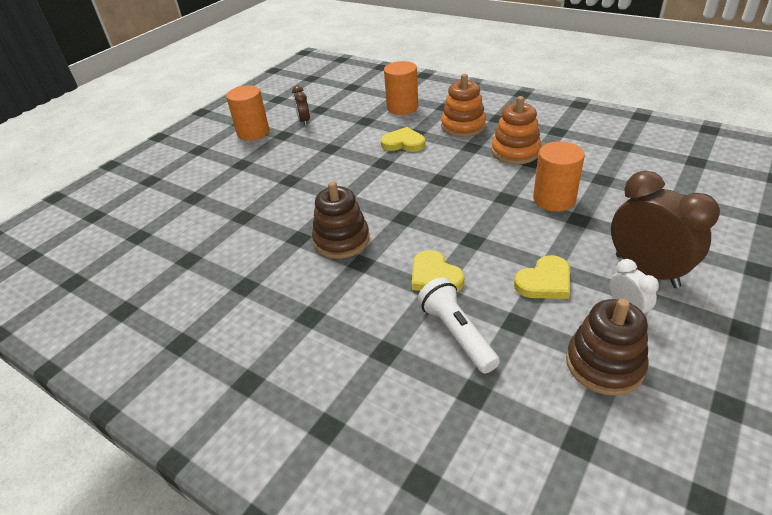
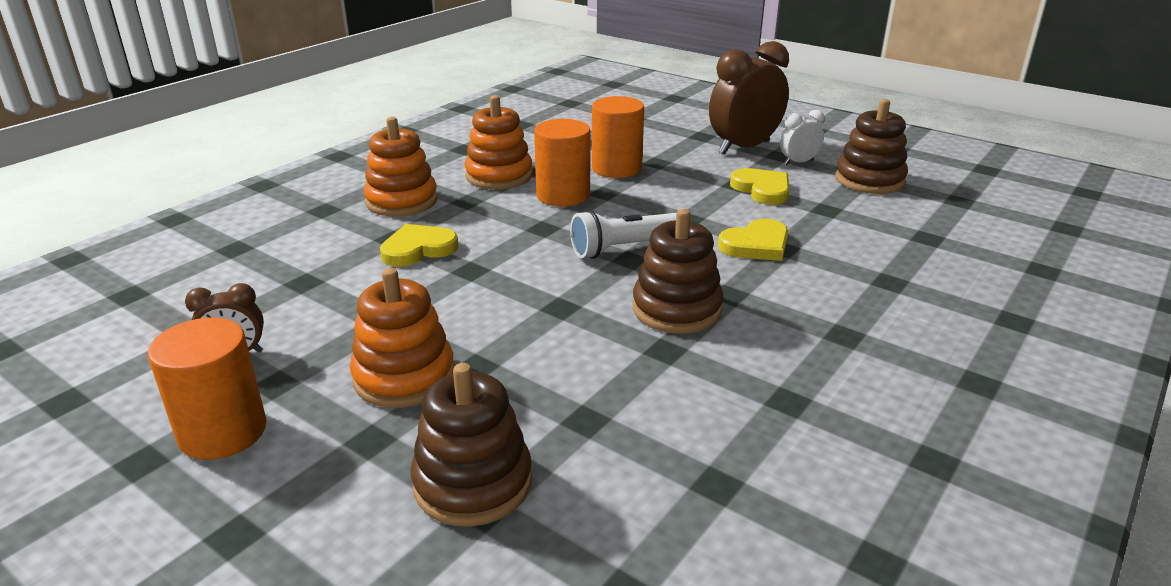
camera: 90 degrees left, 10 degrees down
yellow heart [381,127,425,152] -> yellow heart turned 45 degrees clockwise [380,224,459,267]
orange cylinder [384,61,418,115] -> orange cylinder moved to [534,119,591,207]
white flashlight [418,277,500,373] -> white flashlight moved to [570,210,676,259]
none -> orange stacking toy [350,268,454,408]
none -> brown stacking toy [411,363,532,527]

